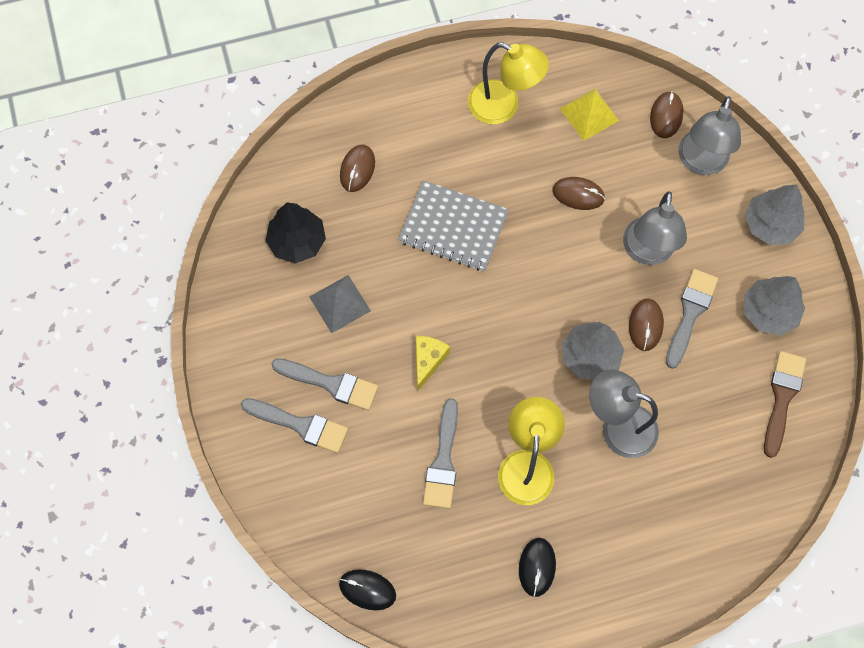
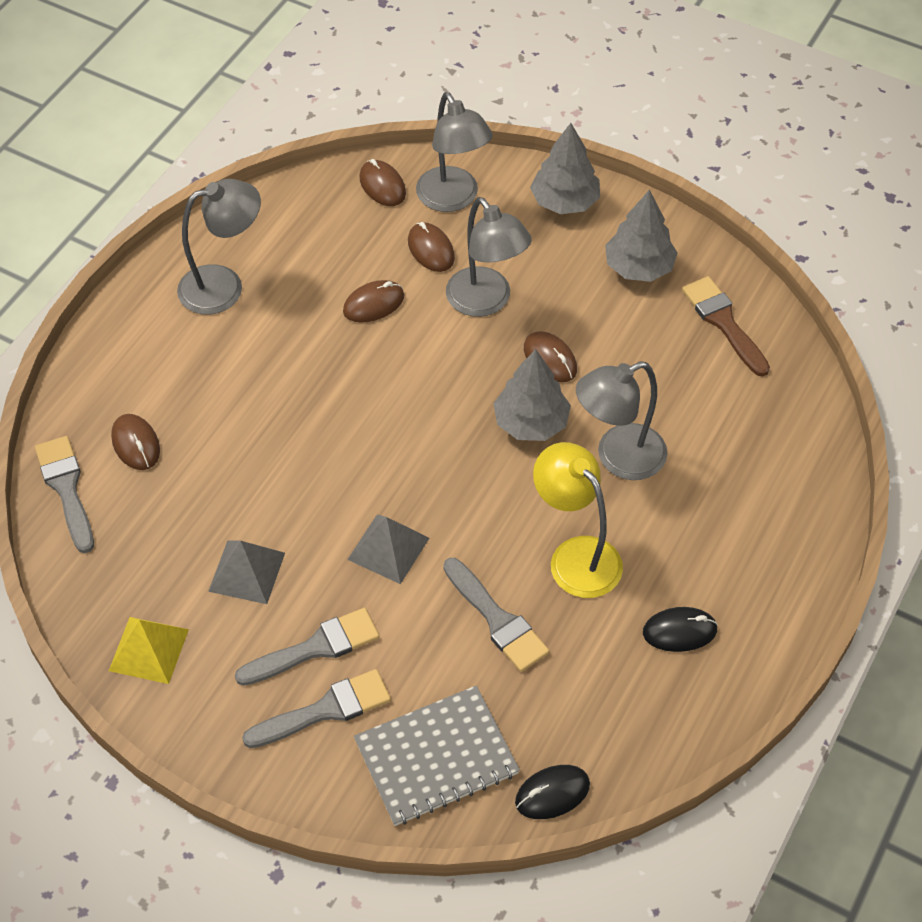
camera: 45 degrees left, 15 degrees down
black tree [265,202,326,263] -> none
grey notebook [398,180,509,271] -> grey notebook moved to [354,685,520,826]
yellow cheese [416,336,450,391] -> grey pyramid [347,514,429,584]
yellow lamp [468,43,549,124] -> grey lamp [177,179,261,315]
black mouse [519,538,556,597] -> black mouse turned 60 degrees counterclockwise [643,607,718,652]
yellow pyramid [560,89,619,141] -> yellow pyramid moved to [109,617,189,684]
grey brush [666,269,718,369] -> grey brush moved to [35,436,94,553]
none -> brown mouse [408,222,455,272]

